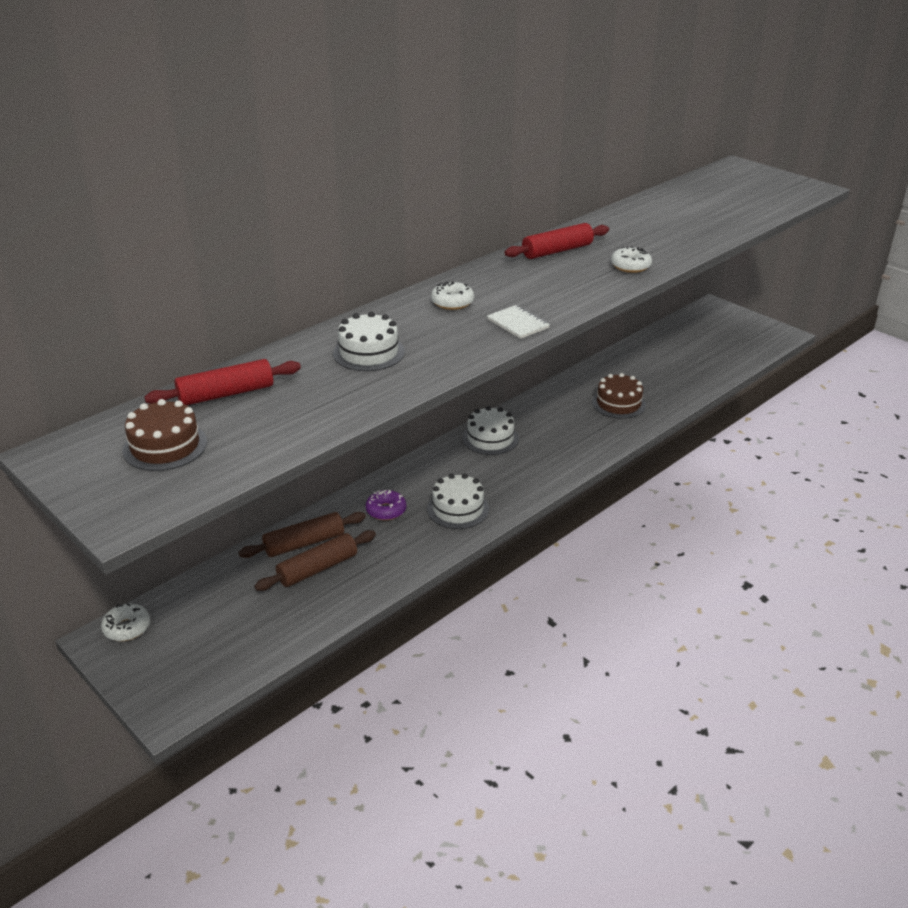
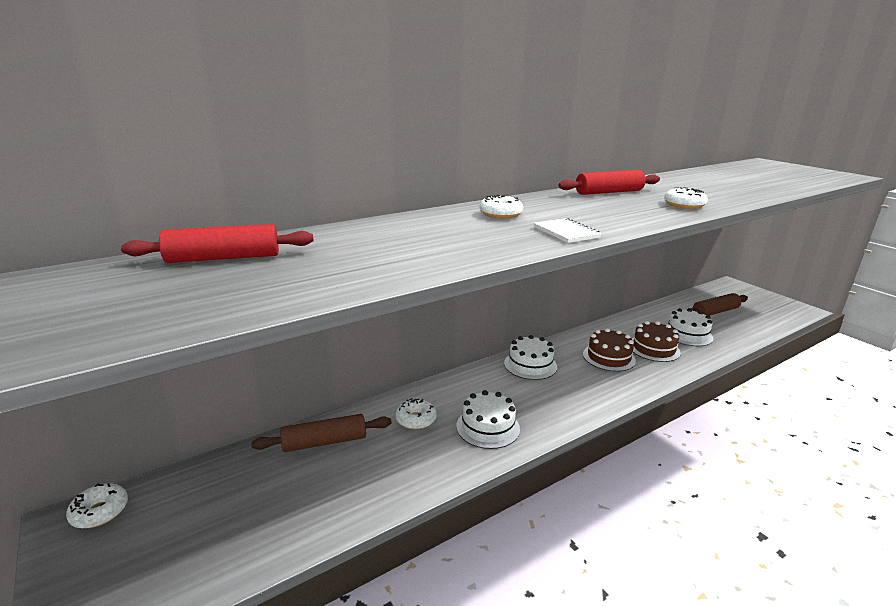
camera: 10 degrees right, 10 degrees down
brown cake [122,399,207,471] -> brown cake moved to [583,328,636,372]
brown rolling pin [254,530,376,591] -> brown rolling pin moved to [690,293,748,316]
white cake [333,312,405,371] -> white cake moved to [667,308,713,346]
purple donut [366,490,406,521] -> white donut [396,398,437,430]

